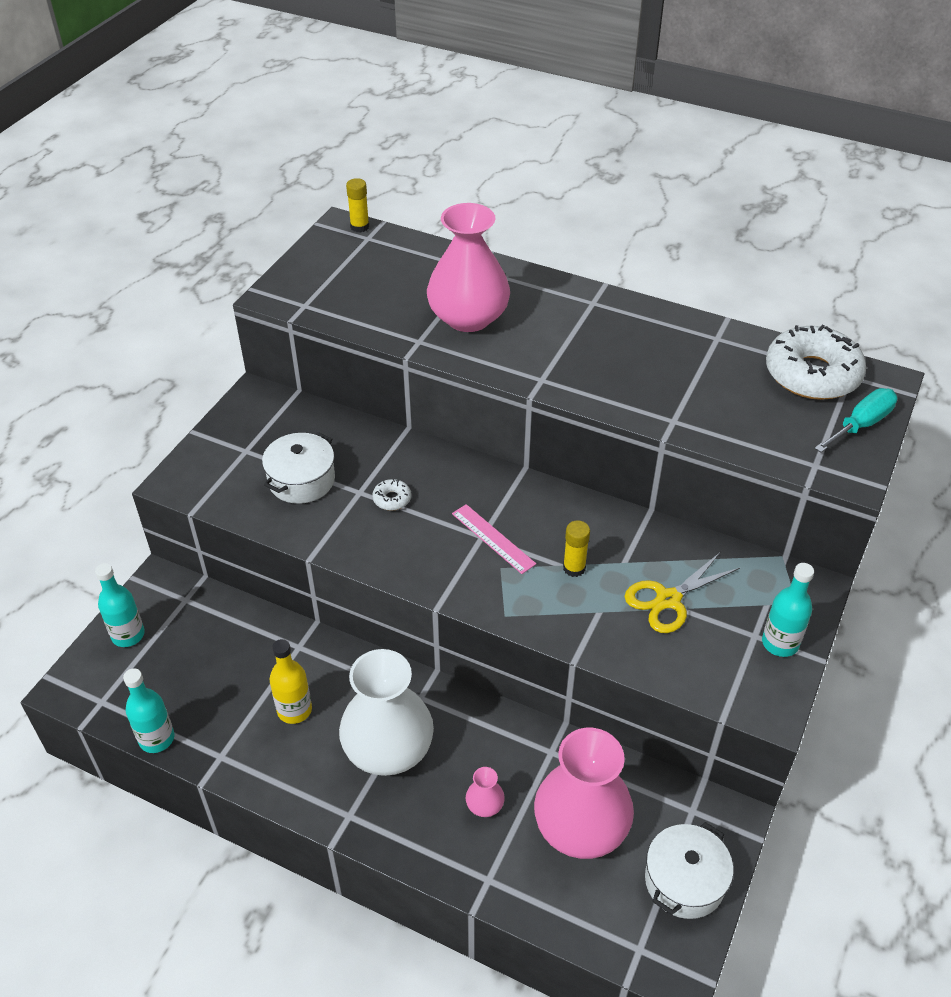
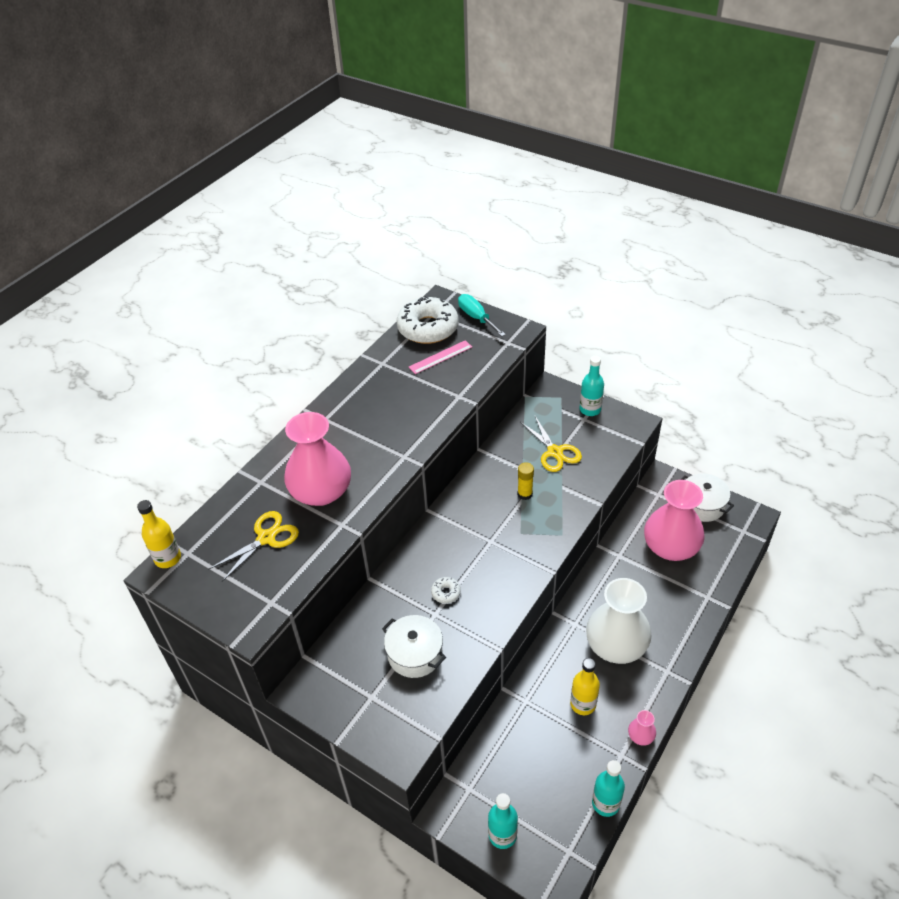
camera: 80 degrees left, 0 degrees up
yellow glue stick [346,178,369,233] -> yellow bottle [137,500,181,568]
pink ruler [452,504,536,574] -> pink ruler moved to [409,340,472,374]
pink vase [466,767,505,817] -> pink vase moved to [628,710,656,746]
none -> yellow scissors [209,511,299,582]

